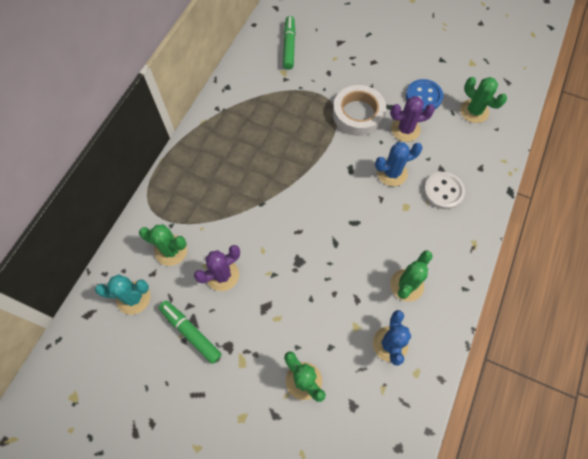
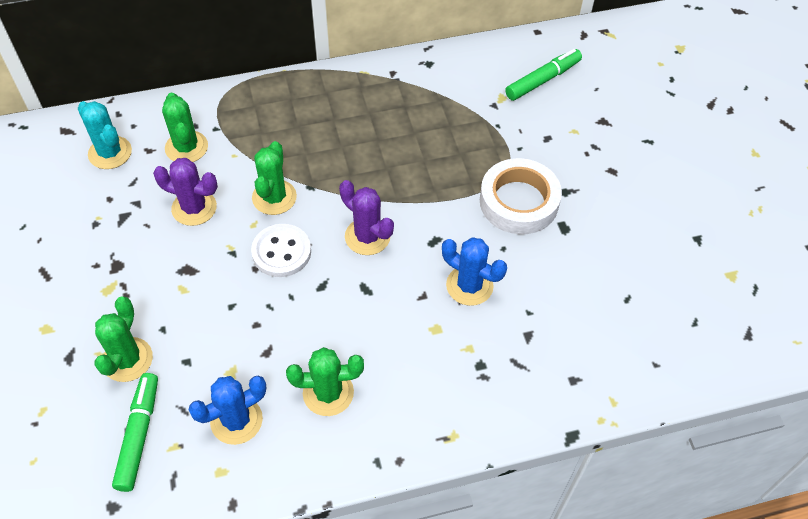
camera: 50 degrees right, 10 degrees down
green marker [159,301,222,364] -> green marker moved to [112,373,158,492]
purple cactus [390,96,435,142] -> purple cactus moved to [339,180,394,255]
blue button [406,79,443,111] -> none
white button [424,172,465,210] -> white button moved to [251,224,311,277]
green cactus [460,77,507,123] -> green cactus moved to [252,141,297,215]

